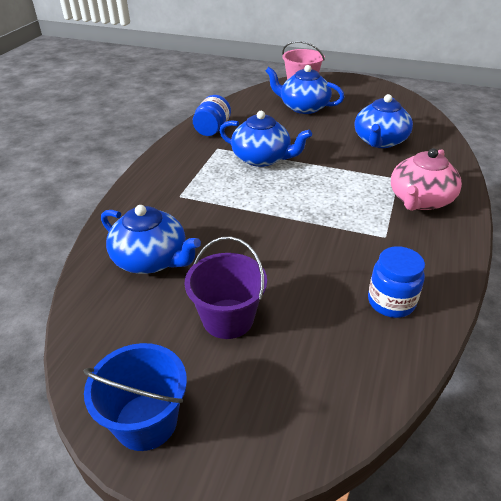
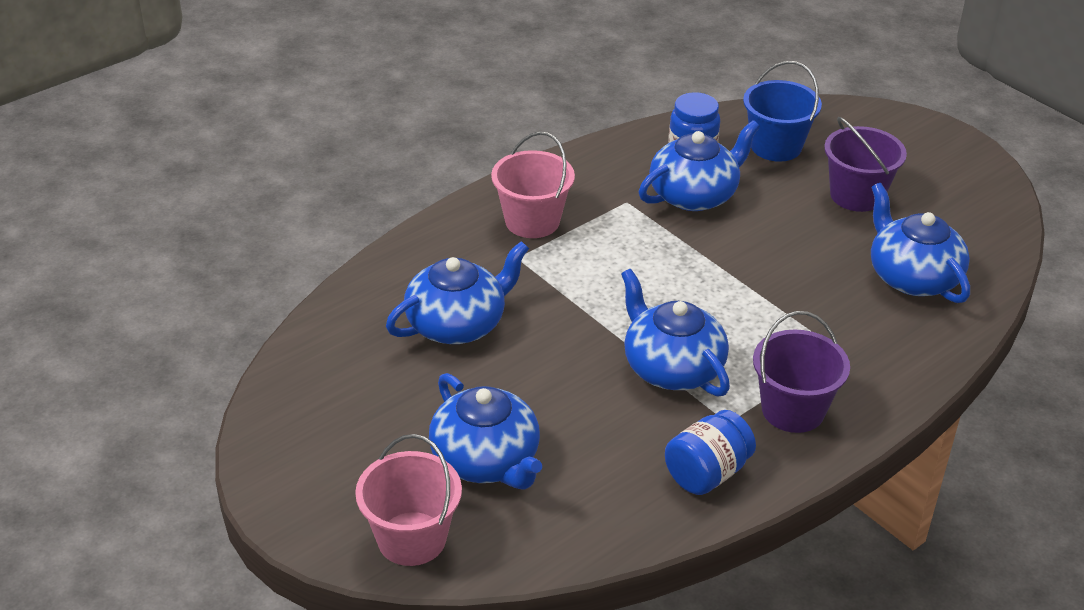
camera: 150 degrees left, 0 degrees up
blue bucket [83,343,187,451] -> blue bucket moved to [743,61,822,162]
pink teapot [391,148,462,211] -> pink bucket [491,131,575,238]
none -> blue teapot [639,120,760,211]
none -> purple bucket [753,311,850,433]

